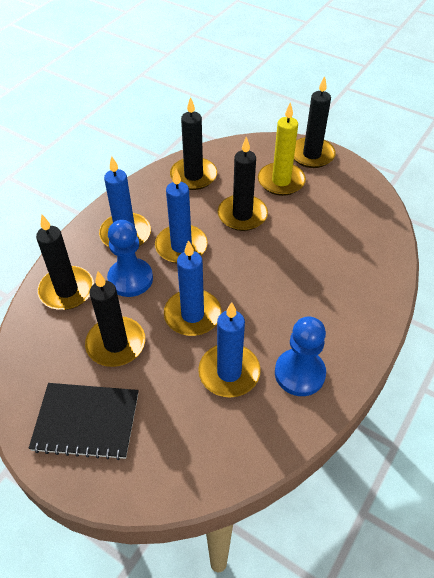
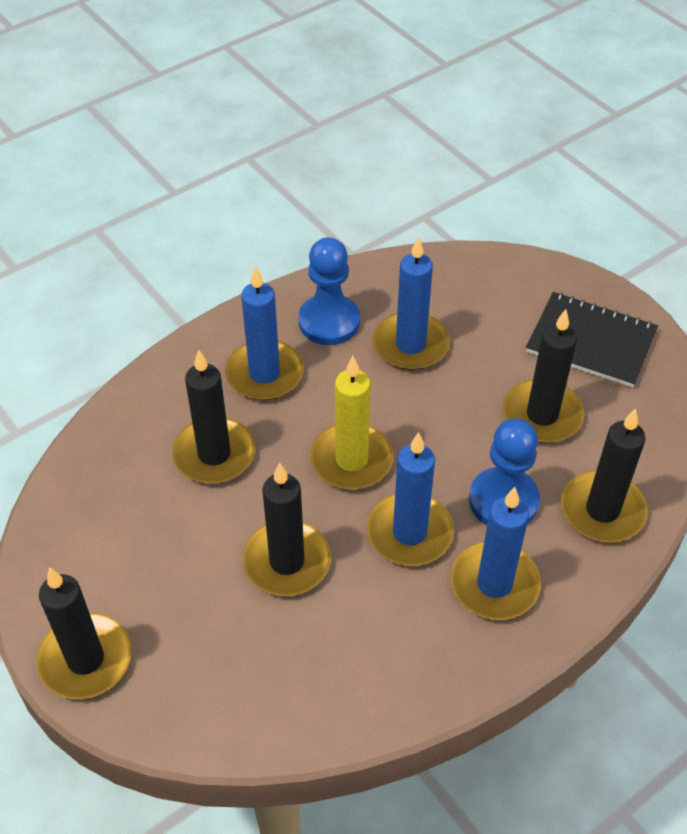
camera: 160 degrees left, 0 degrees up
blue candle [164,240,221,336] -> blue candle moved to [225,266,304,400]
black candle [170,97,217,190] -> black candle moved to [172,350,255,484]
yellow candle [258,102,306,196] -> yellow candle moved to [310,356,394,490]

